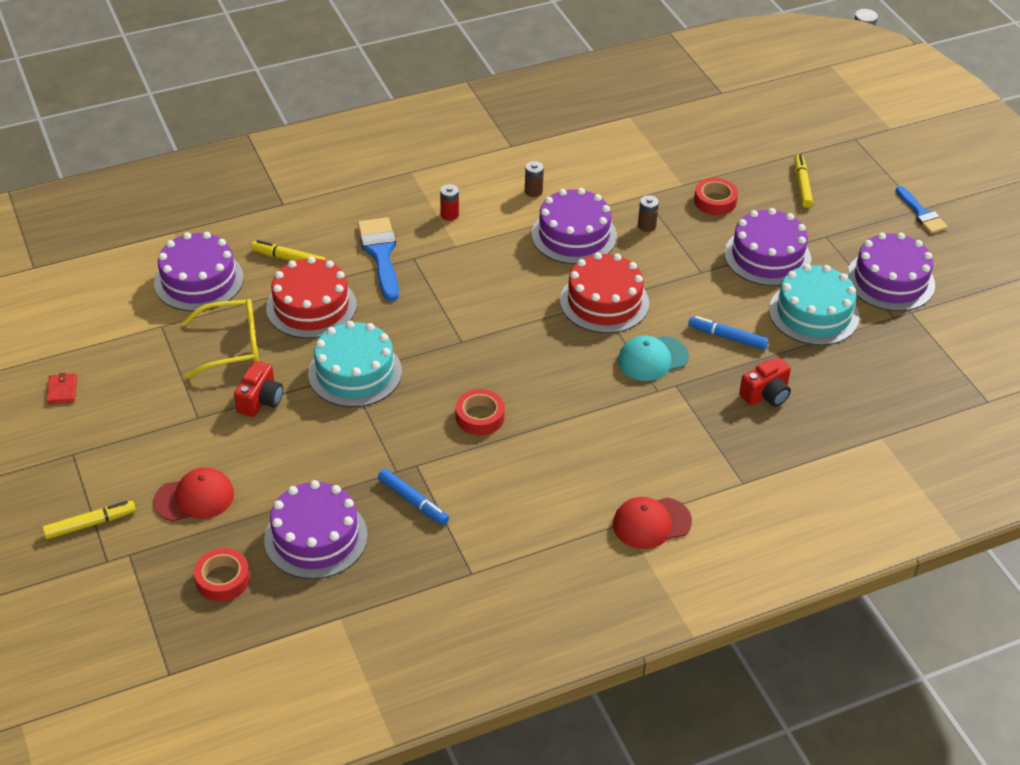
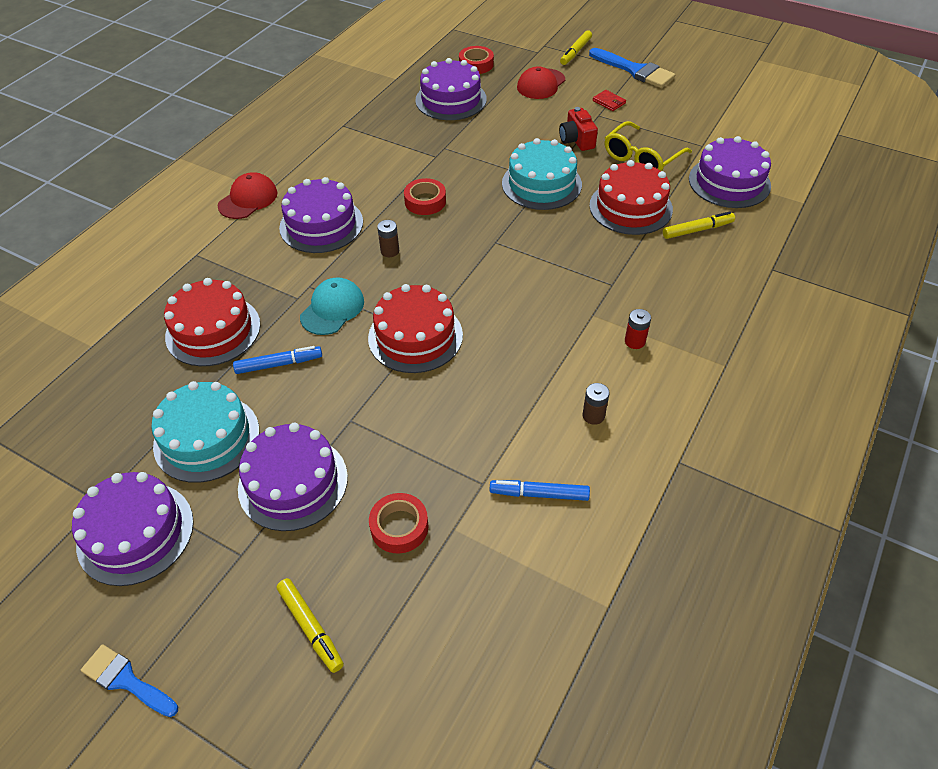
camera: 145 degrees right, 5 degrees up
red wallet [46,373,77,404] -> red wallet moved to [593,90,626,111]
blue brush [357,217,399,301] -> blue brush moved to [589,48,675,88]
blue marker [378,469,449,525] -> blue marker moved to [489,480,590,501]
purple cake [532,188,617,264] -> purple cake moved to [279,177,363,253]
brown battery [638,195,659,232] -> brown battery moved to [377,220,399,257]
red camera [739,357,791,407] -> red cake [164,278,260,366]

